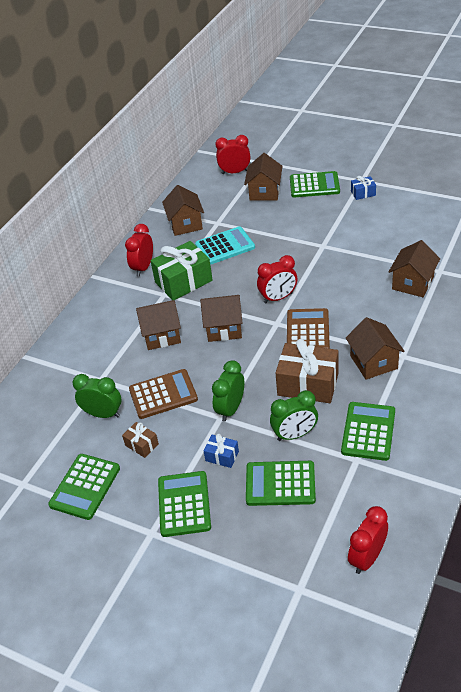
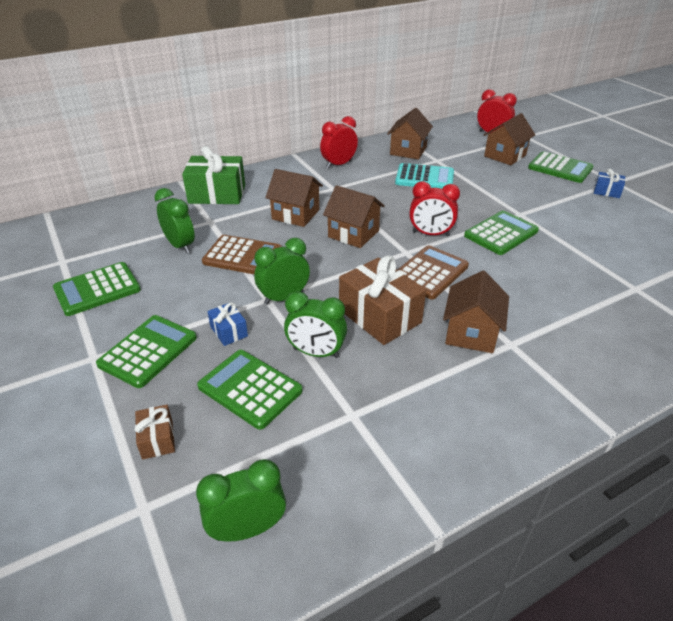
camera: 30 degrees right, 5 degrees down
brown gift [122,422,159,458] -> brown gift moved to [134,405,175,460]
green gift [150,241,213,300] -> green gift moved to [182,146,245,204]
green calculator [341,402,395,461] -> green calculator moved to [464,211,539,255]
red clock [348,506,388,574] -> green clock [196,459,286,542]
brown house [388,240,440,297] -> none

